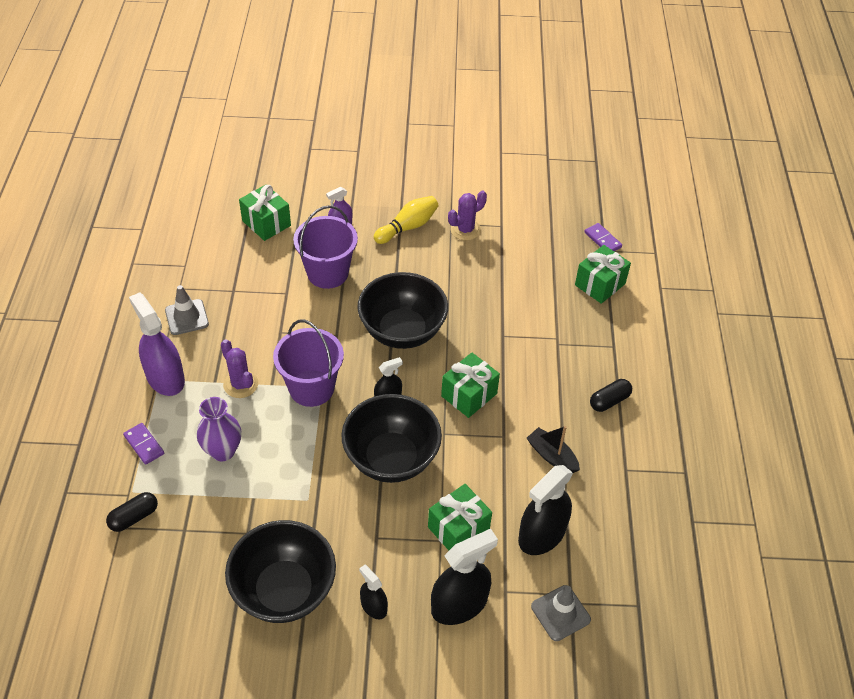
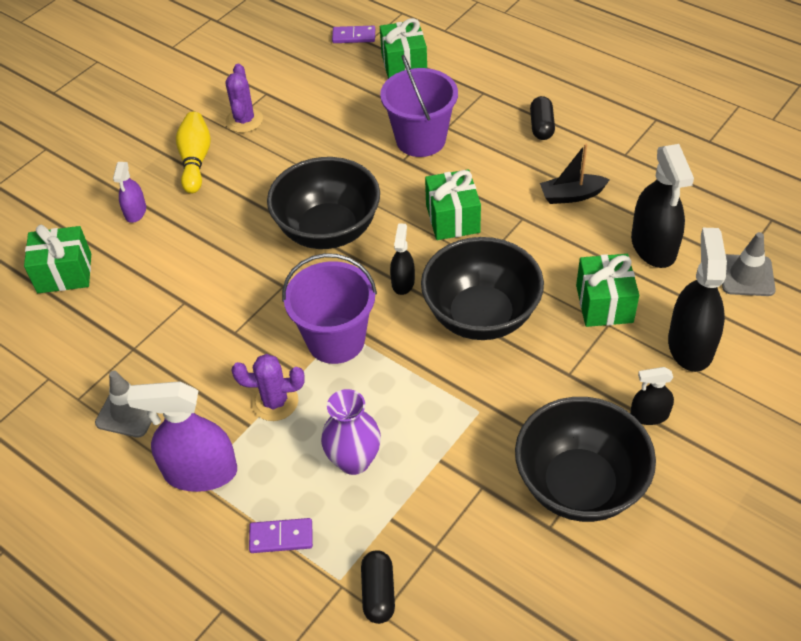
camera: 50 degrees left, 0 degrees up
purple bucket [293,205,358,289] -> purple bucket moved to [380,55,458,157]

